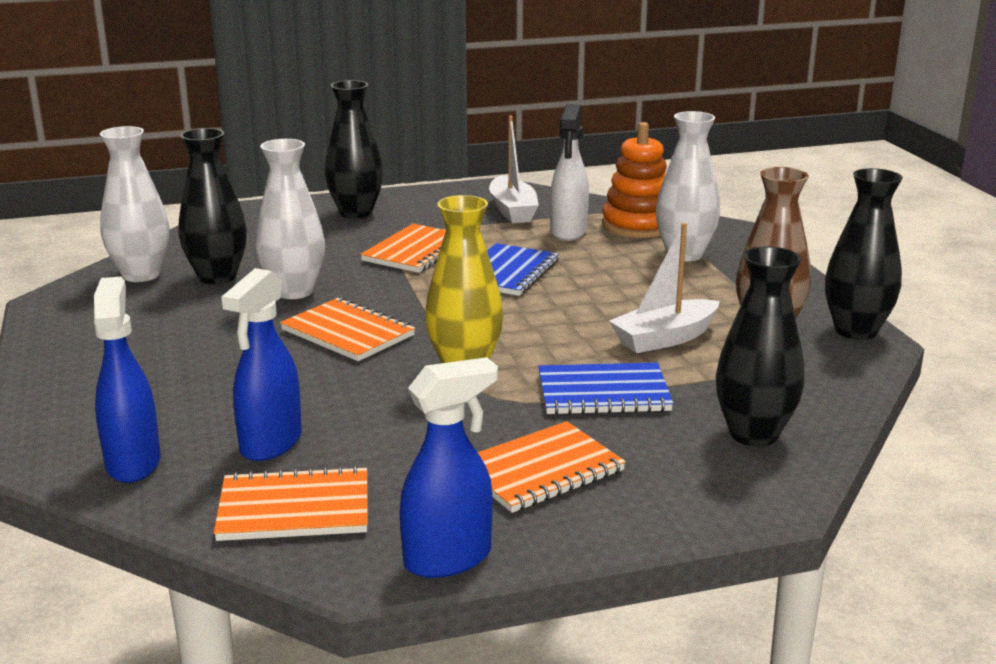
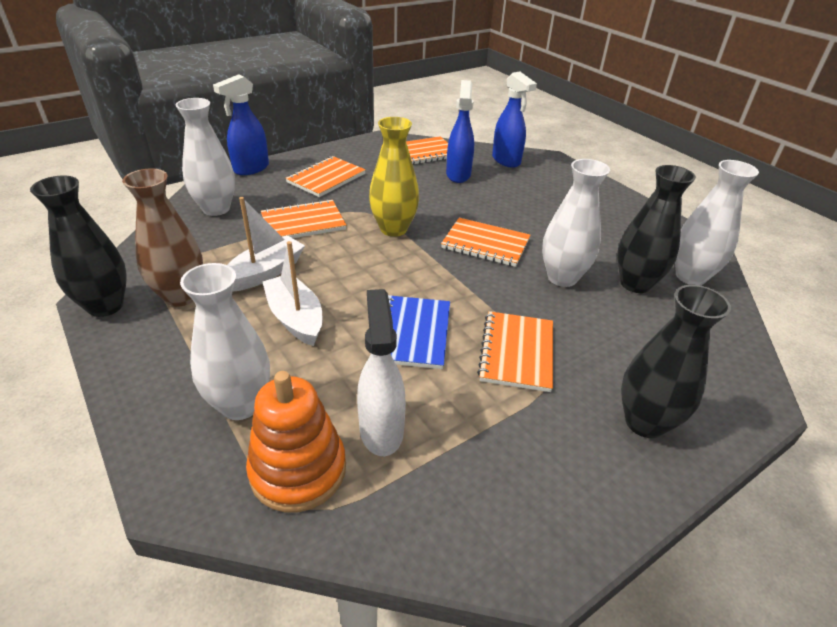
camera: 160 degrees right, 15 degrees up
blue spray bottle [400,357,498,578] -> blue spray bottle moved to [213,74,269,175]
white boat [489,116,539,223] -> white boat moved to [263,241,322,346]
blue notebook [538,362,673,415] -> orange notebook [261,199,346,238]
black vase [716,246,804,447] -> white vase [175,98,235,216]

